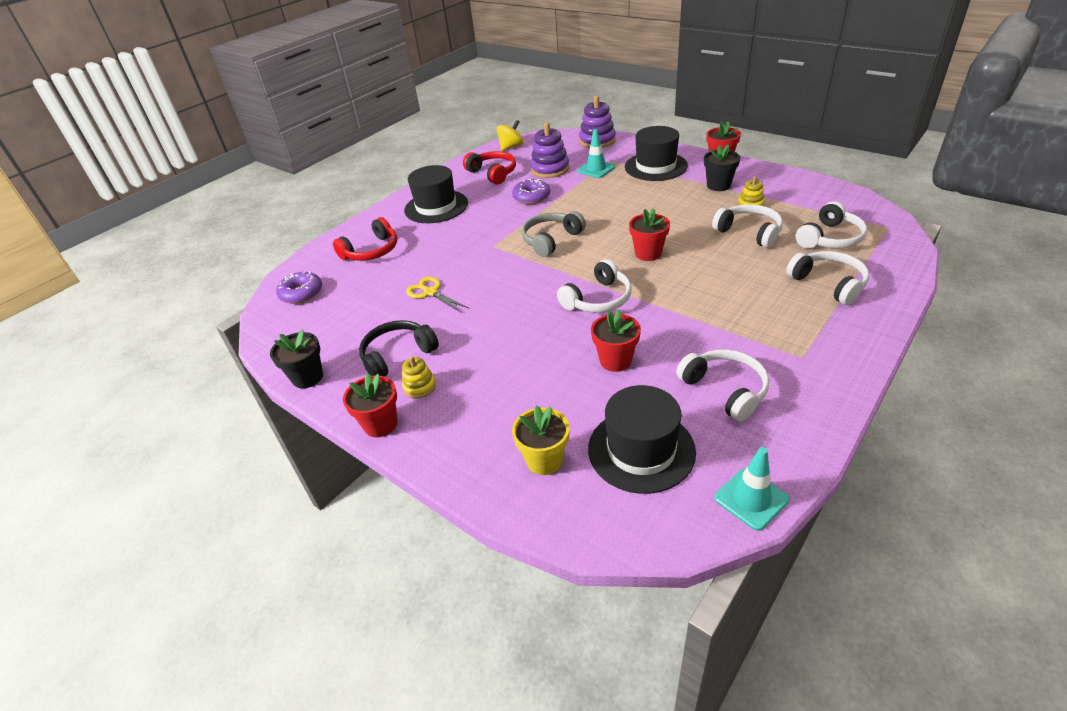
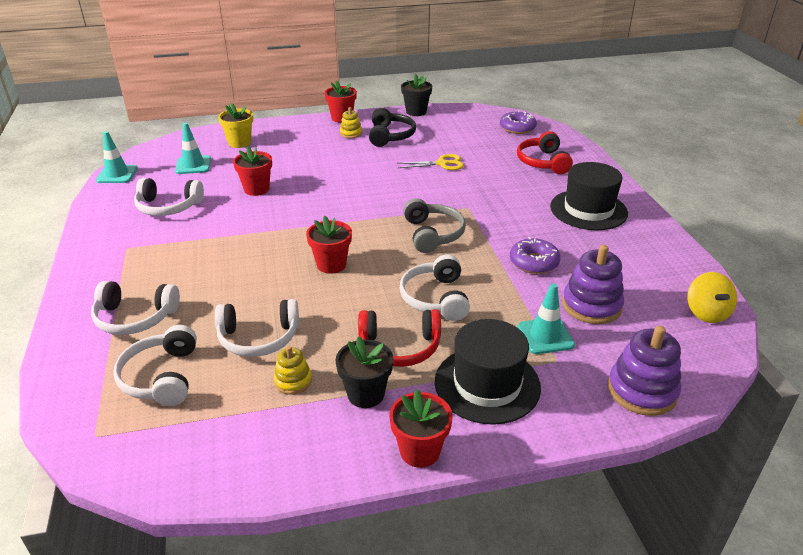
camera: 125 degrees right, 5 degrees down
red headphones [463,151,516,184] -> red headphones moved to [358,309,441,367]
white headphones [557,259,632,313] -> white headphones moved to [399,255,470,321]
black hat [588,385,696,494] -> turquoise traffic cone [175,123,211,174]

